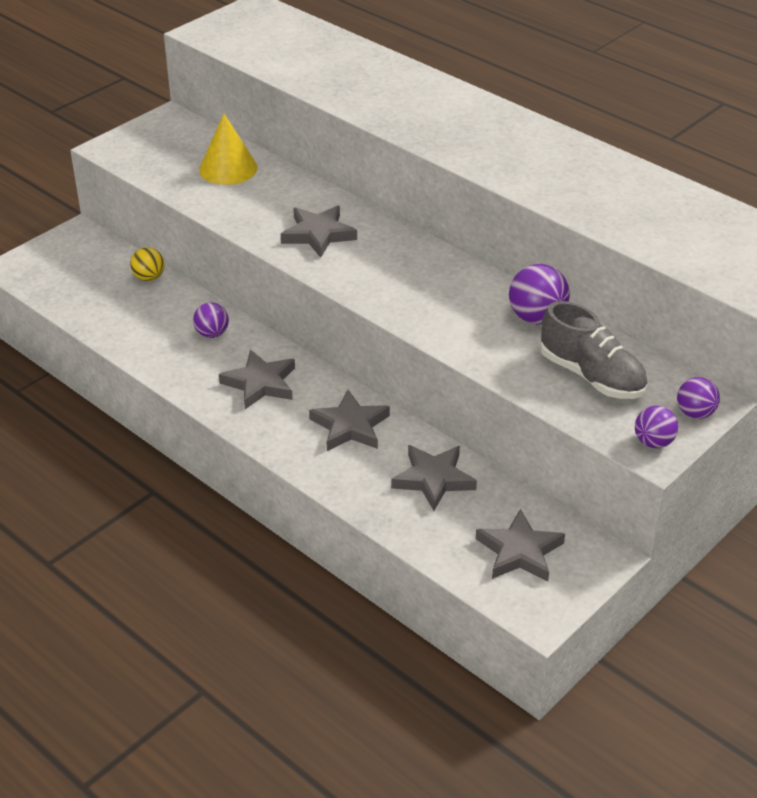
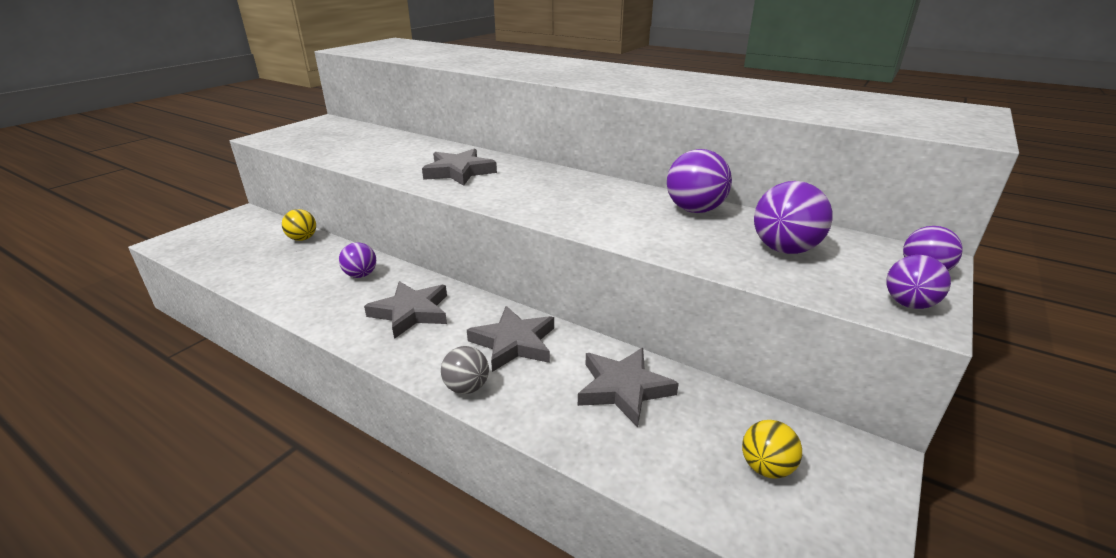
camera: 10 degrees left, 10 degrees down
yellow cone [199,114,257,185] -> none
grey star [476,509,565,581] -> yellow ball [742,420,802,479]
grey shoe [540,301,647,399] -> purple ball [754,181,833,254]
none -> grey ball [441,346,489,394]

